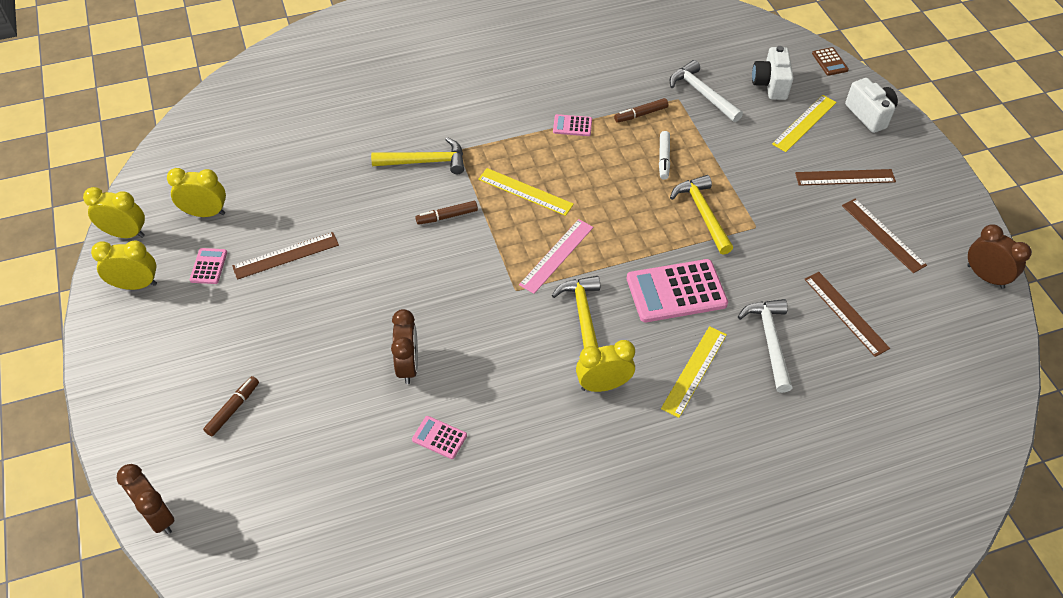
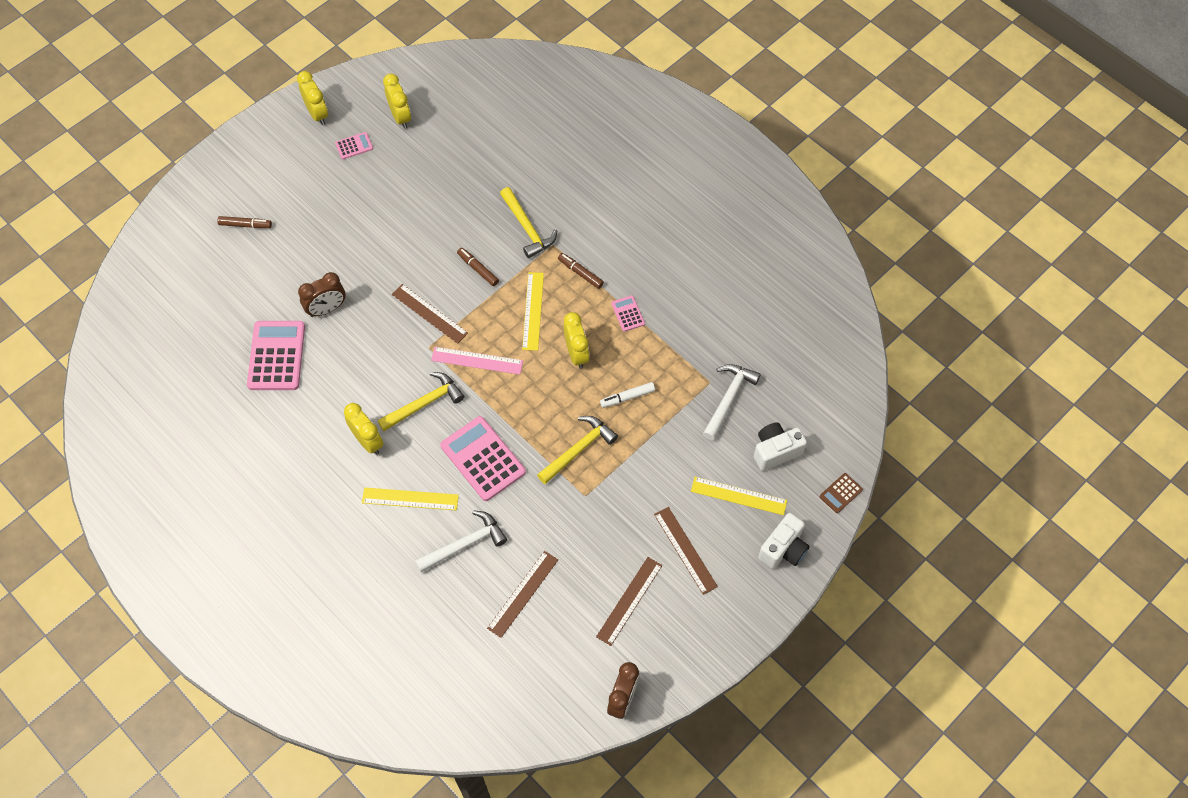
camera: 65 degrees right, 10 degrees up
yellow clock [83,187,145,238] -> yellow clock moved to [563,312,590,369]
brown clock [117,464,175,534] -> none
brown ruler [232,232,339,280] -> brown ruler moved to [392,284,468,344]
pink calculator [412,416,467,459] -> pink calculator [247,321,305,390], size x2.10
brown marker [614,98,669,123] -> brown marker moved to [558,253,604,289]

